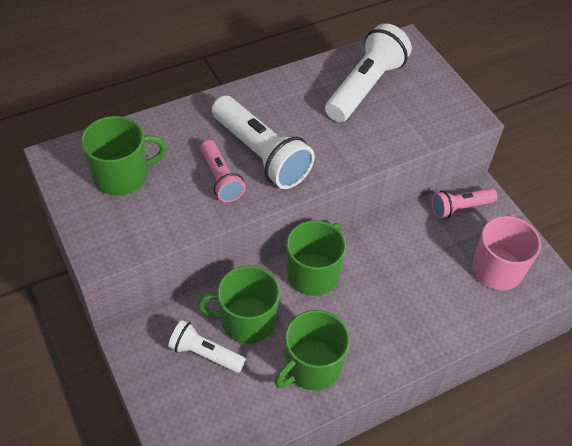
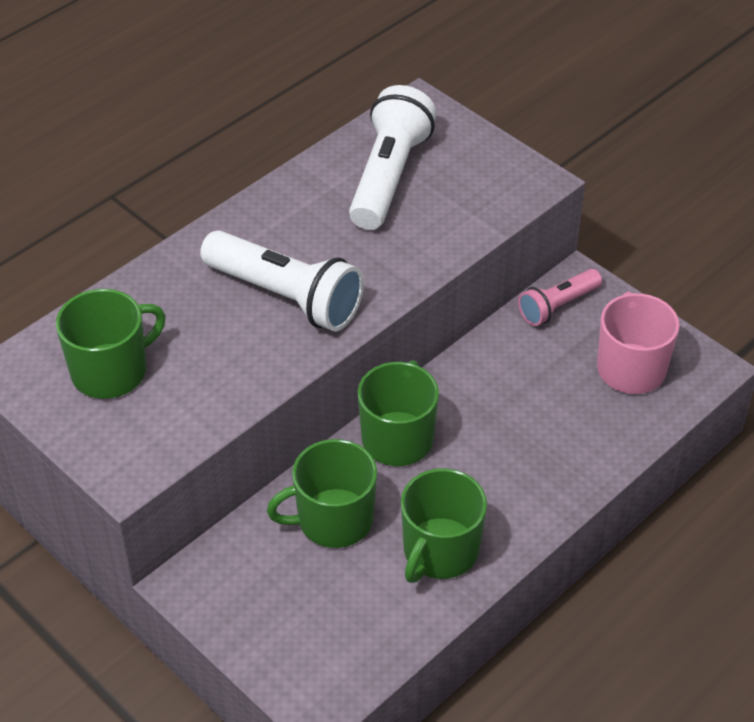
camera: 15 degrees left, 5 degrees down
white flashlight [168,320,246,373] -> none
pink flashlight [200,140,245,202] -> none

